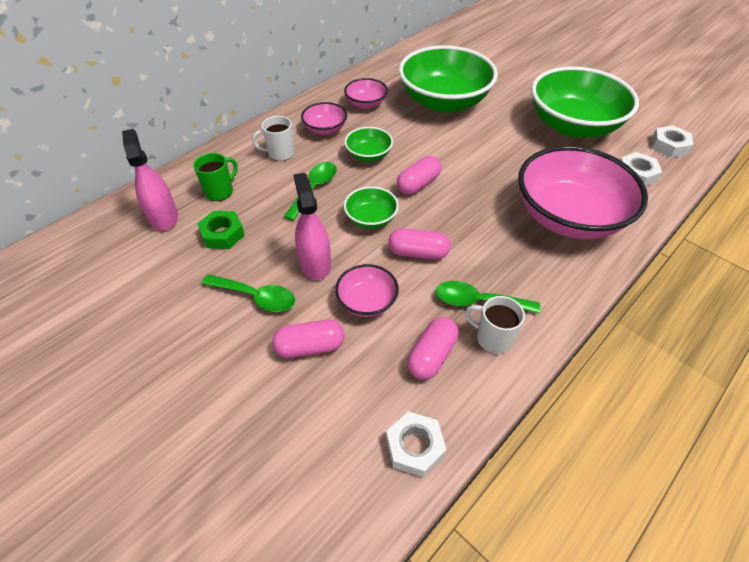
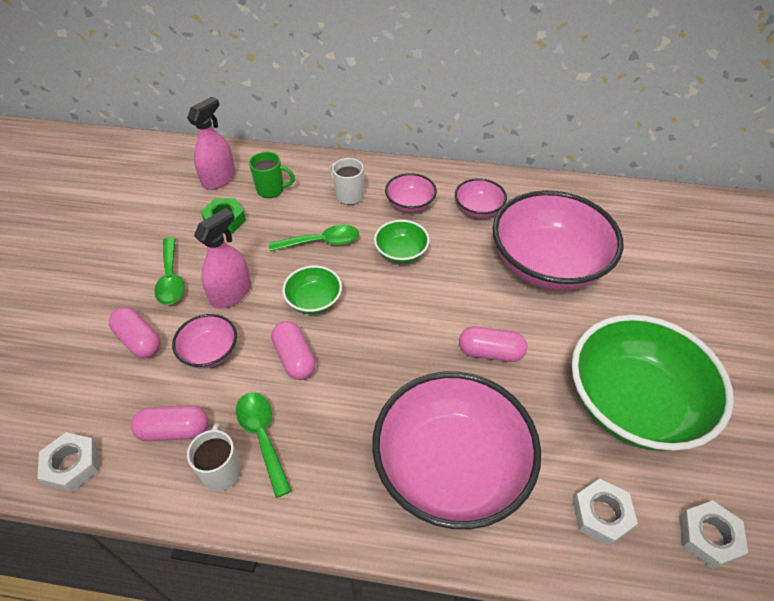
camera: 55 degrees right, 0 degrees up
pink capsule [397,156,441,195] -> pink capsule moved to [459,327,527,362]
green bowl [399,45,498,113] -> pink bowl [493,190,623,290]

